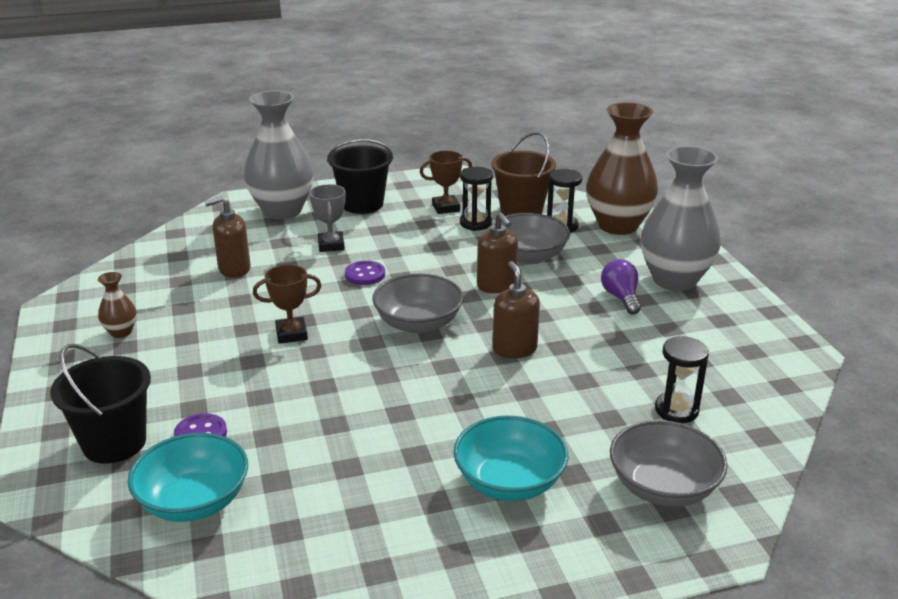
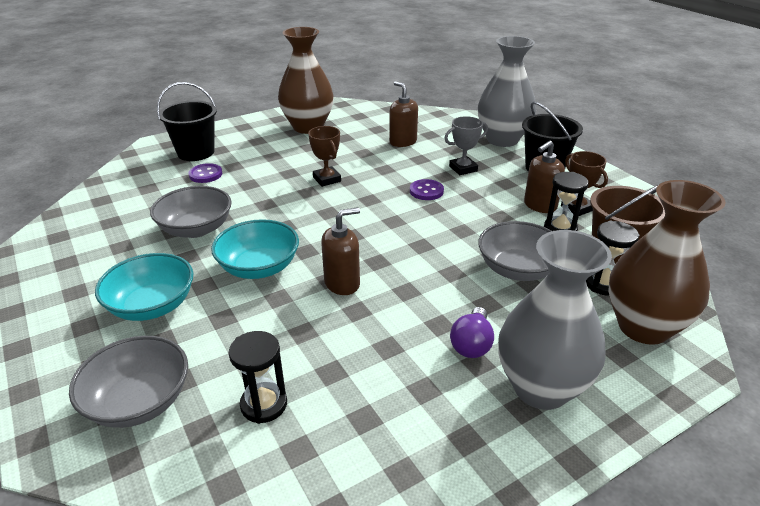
camera: 75 degrees right, 5 degrees up
brown vase [98,272,137,338] -> brown vase [278,27,334,134], size x2.30
turquoise bowl [128,433,248,522] -> turquoise bowl moved to [211,219,299,279]
grey bowl [372,274,463,334] -> grey bowl moved to [150,186,232,238]
brown soap dispenser [477,212,518,293] -> brown soap dispenser moved to [524,141,565,213]
purple light bulb [601,259,641,314] -> purple light bulb turned 135 degrees clockwise [450,307,494,358]

